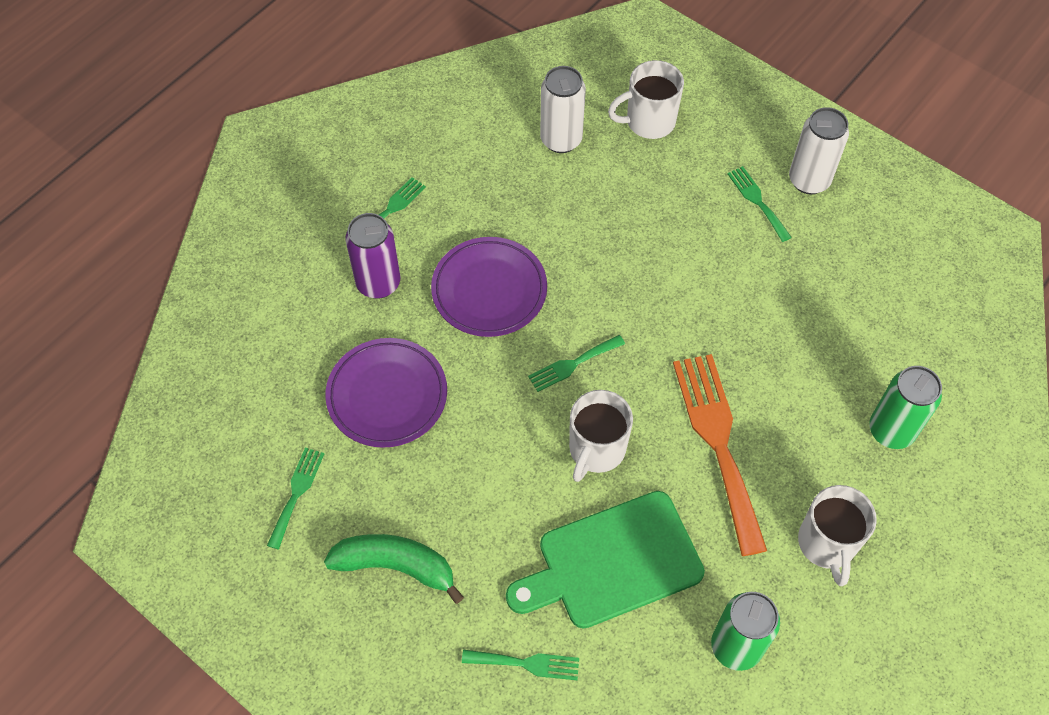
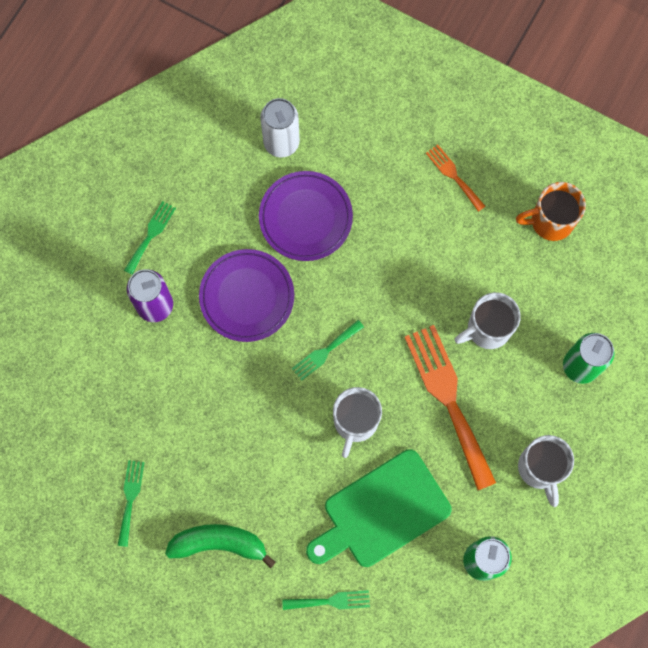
camera: 10 degrees left, 15 degrees up
purple plate [325,338,447,448] -> purple plate moved to [259,171,353,261]
white mug [608,60,684,139] -> white mug moved to [455,292,521,349]
green fork [727,166,792,242] -> orange fork [426,144,485,212]
white can [789,107,849,194] -> none
none -> orange mug [516,182,586,241]

